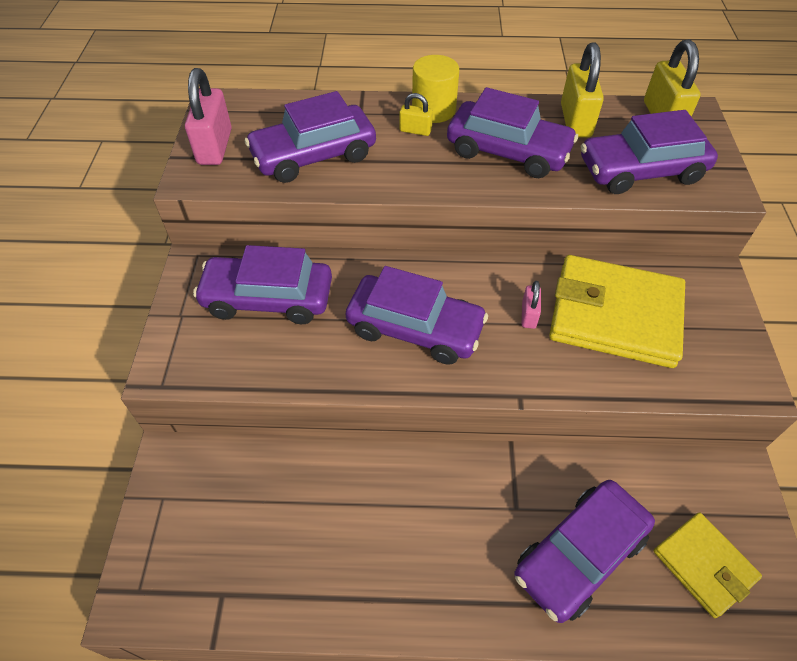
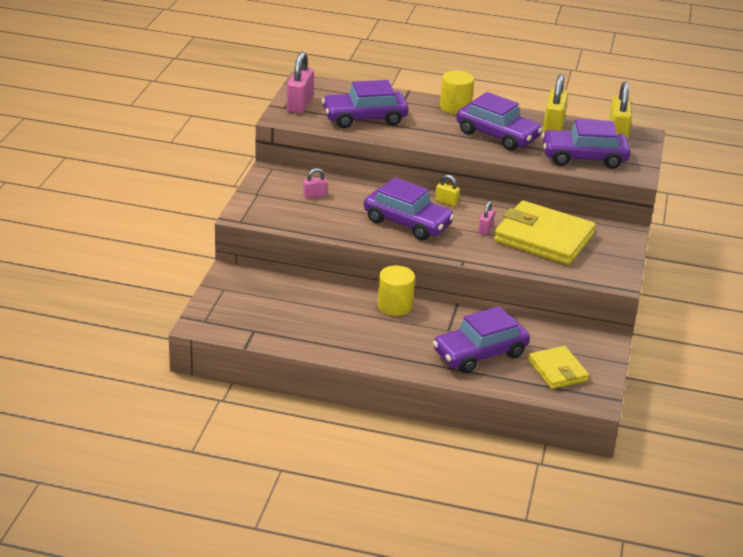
camera: 10 degrees right, 20 degrees down
purple car [193,245,332,324] -> pink padlock [303,168,328,198]
yellow padlock [399,93,433,136] -> yellow padlock moved to [435,175,460,206]
none -> yellow cylinder [377,265,415,316]

